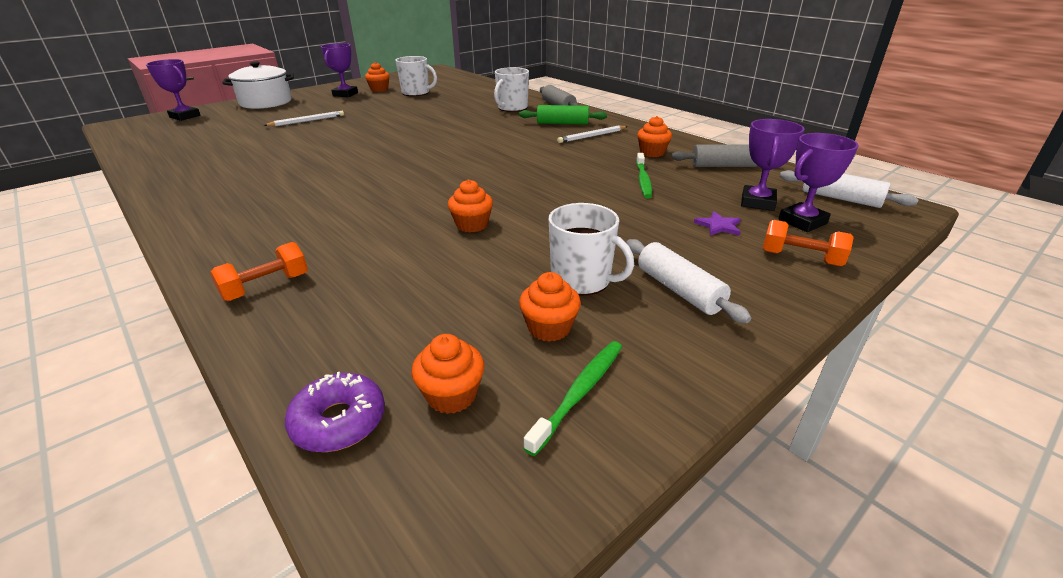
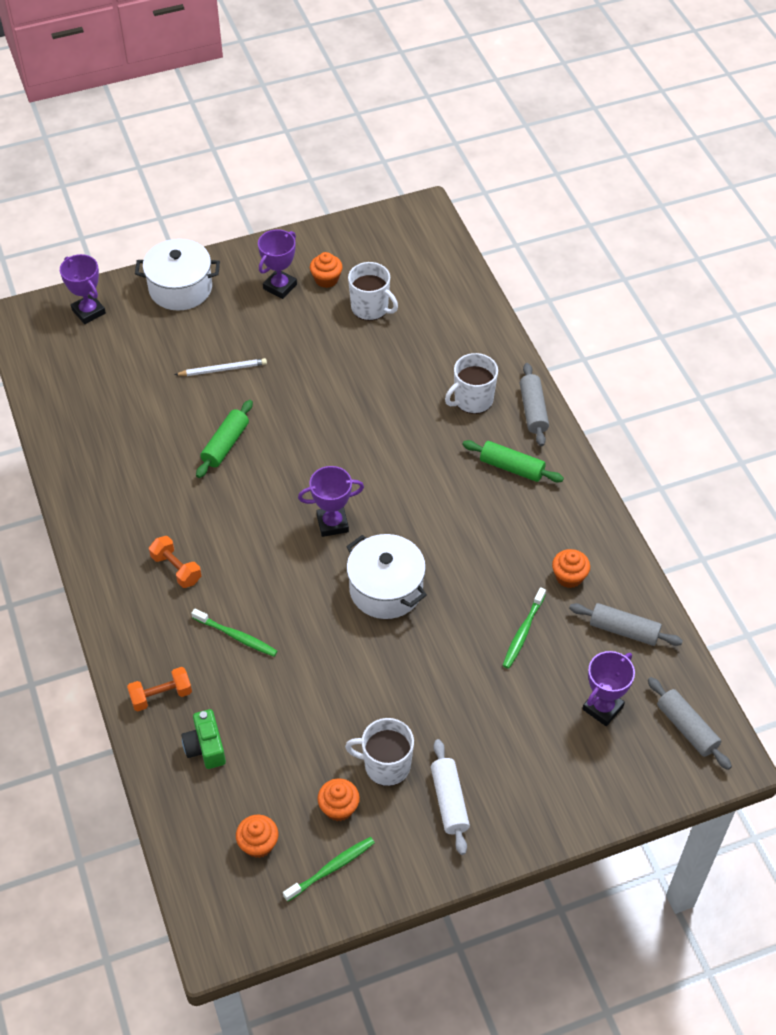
camera: 20 degrees right, 20 degrees up
purple donut [285,372,385,452] -> none
orange cupcake [448,179,493,232] -> none
white mug [549,203,634,296] -> white mug turned 135 degrees clockwise [345,718,414,786]
white pencil [557,125,628,143] -> none
purple star [694,211,741,236] -> none
orange dumbbell [763,220,854,266] -> orange dumbbell moved to [149,536,201,588]
purple trophy [778,133,858,232] -> purple trophy moved to [298,466,364,537]
white rolling pin [780,170,919,208] -> grey rolling pin [648,677,732,770]
none -> green camera [181,709,226,769]
none -> green toothbrush [191,609,278,657]
none -> green rolling pin [196,400,253,478]
none -> white pot [346,534,427,619]

